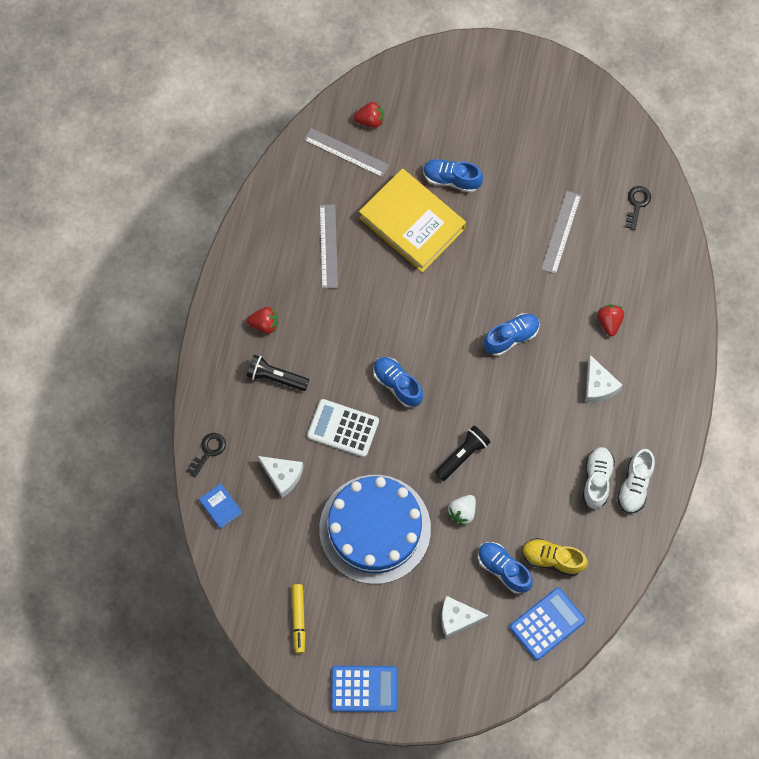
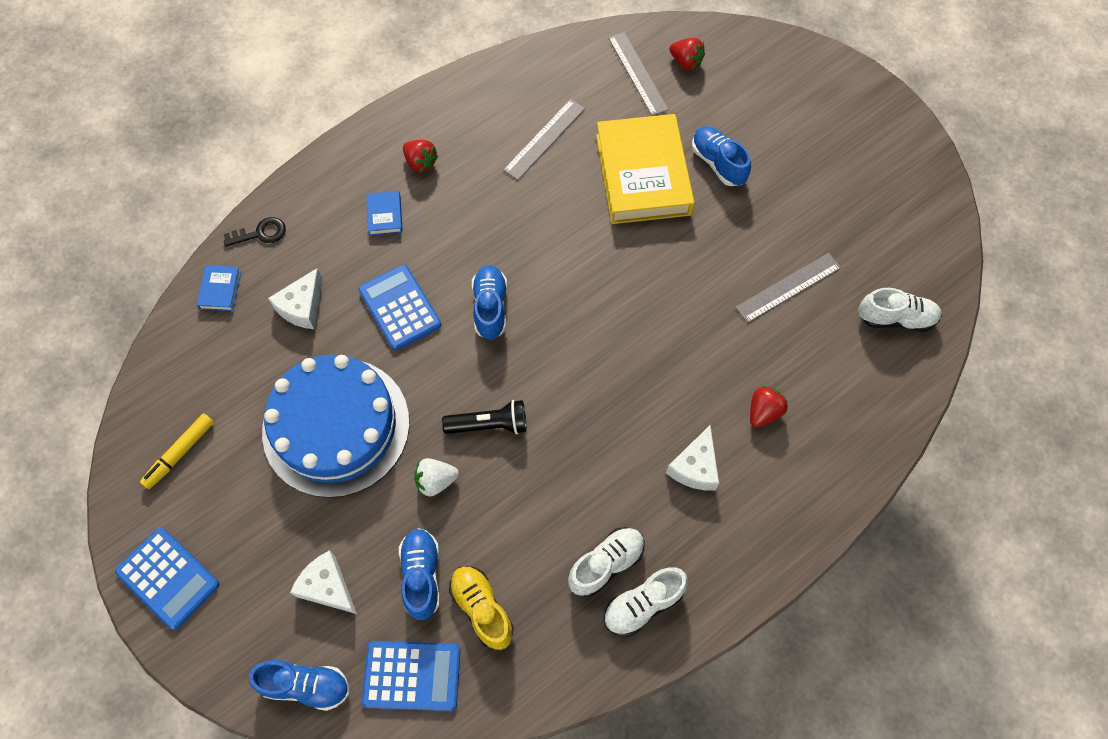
camera: 40 degrees right, 5 degrees down
black flashlight [247,355,309,391] -> blue book [366,191,403,236]
white cheese [258,456,303,498] -> white cheese turned 45 degrees clockwise [268,268,323,329]
white calculator [307,399,379,457] -> blue calculator [358,265,441,350]
blue shoe [484,313,540,356] -> blue shoe moved to [249,660,350,711]
black key [625,186,651,230] -> white shoe [858,288,942,332]

